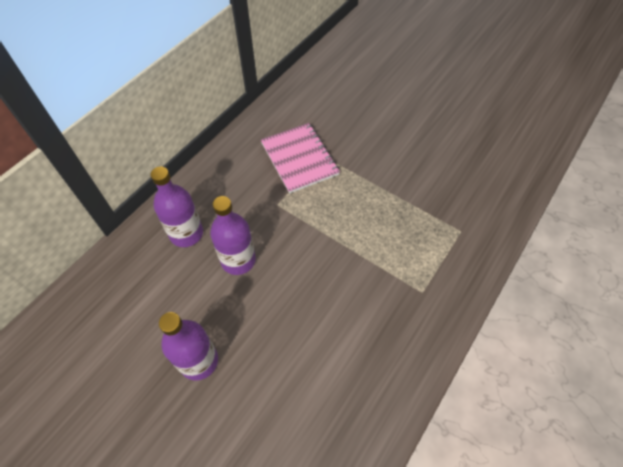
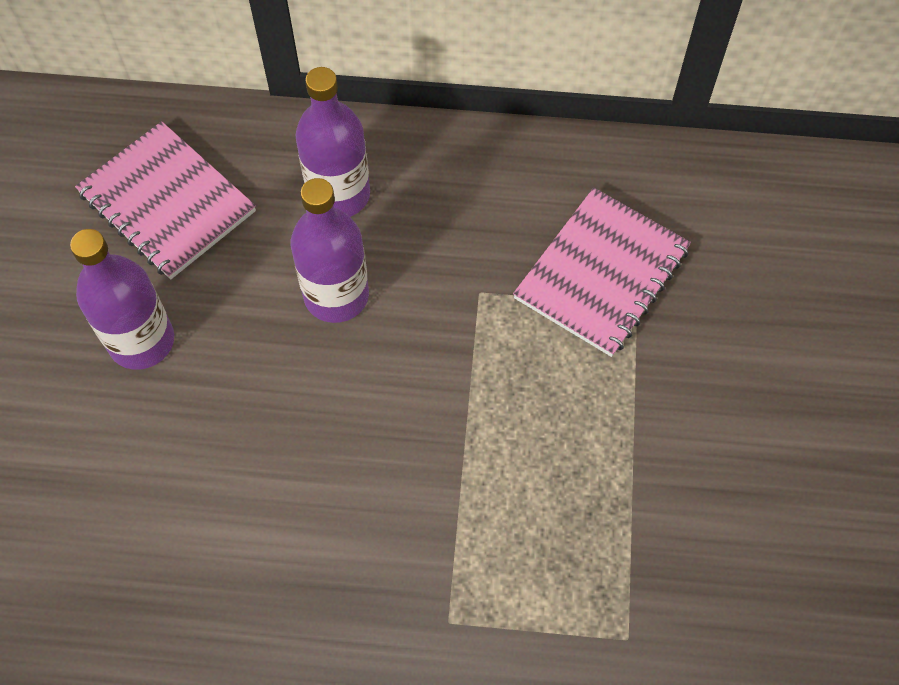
camera: 60 degrees right, 5 degrees up
none -> pink notebook [75,121,256,279]

